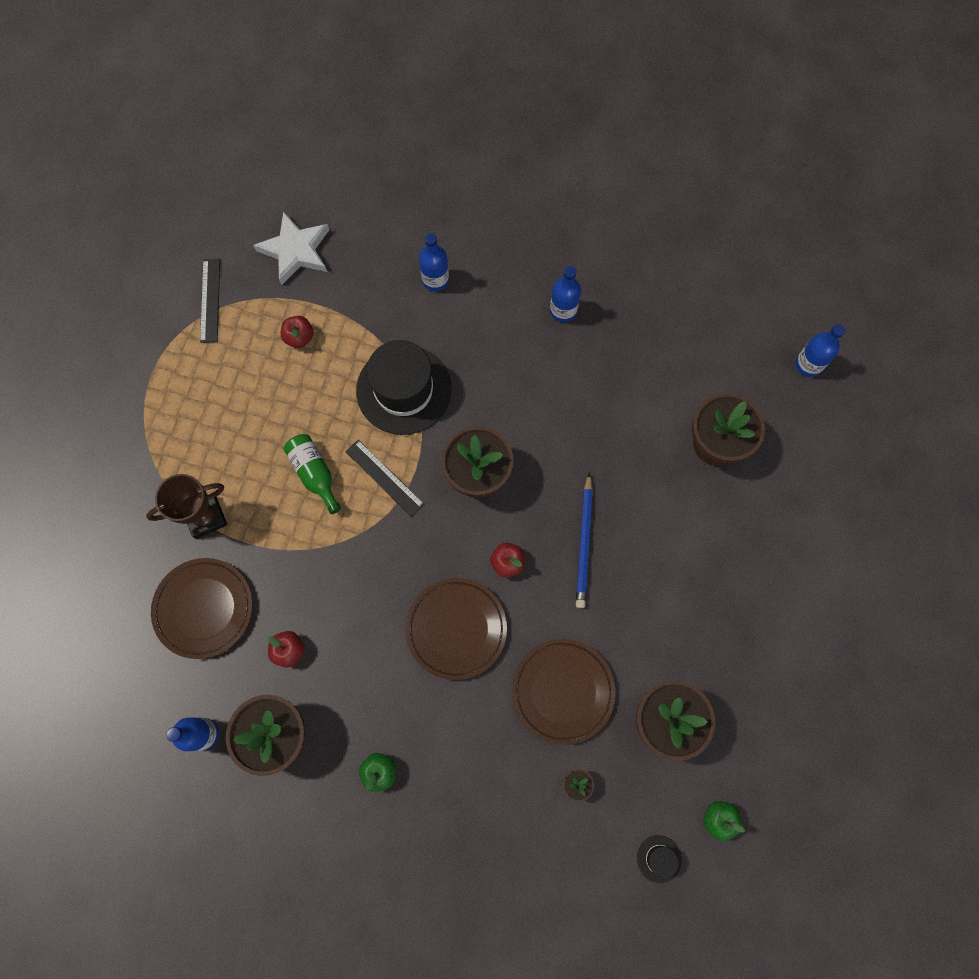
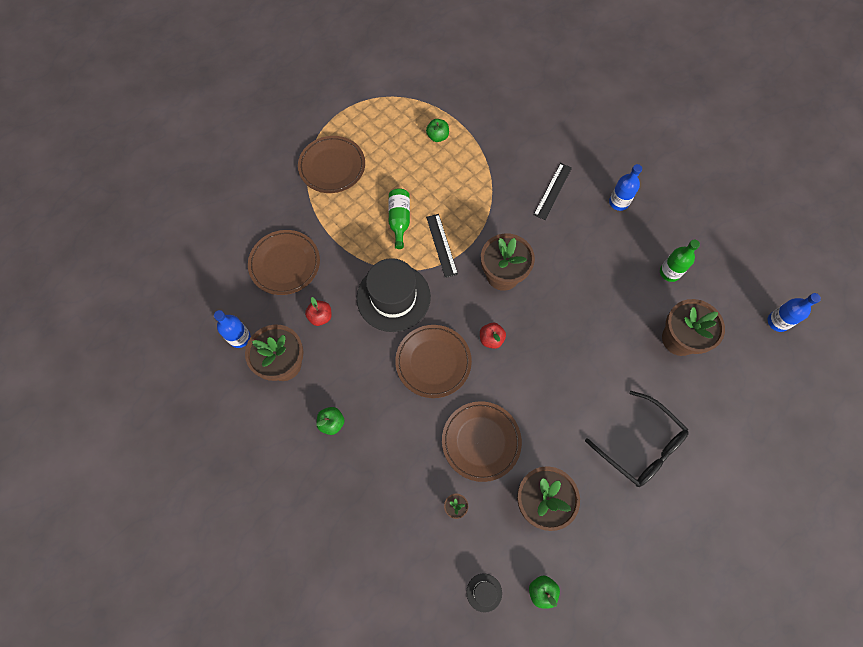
camera: 30 degrees right, 5 degrees down
brown trophy [146,474,227,539] -> none
black ruler [200,259,220,343] -> black ruler moved to [534,163,572,220]
white star [253,211,329,285] -> none
red apple [281,316,314,348] -> green apple [426,119,449,142]
black hat [356,340,452,435] -> black hat moved to [357,258,431,332]
blue bottle [419,233,449,291] -> none
blue pencil [576,473,593,608] -> none
none -> brown plate [298,136,365,193]
none -> black glasses [585,391,689,487]
none -> green bottle [660,239,700,282]

